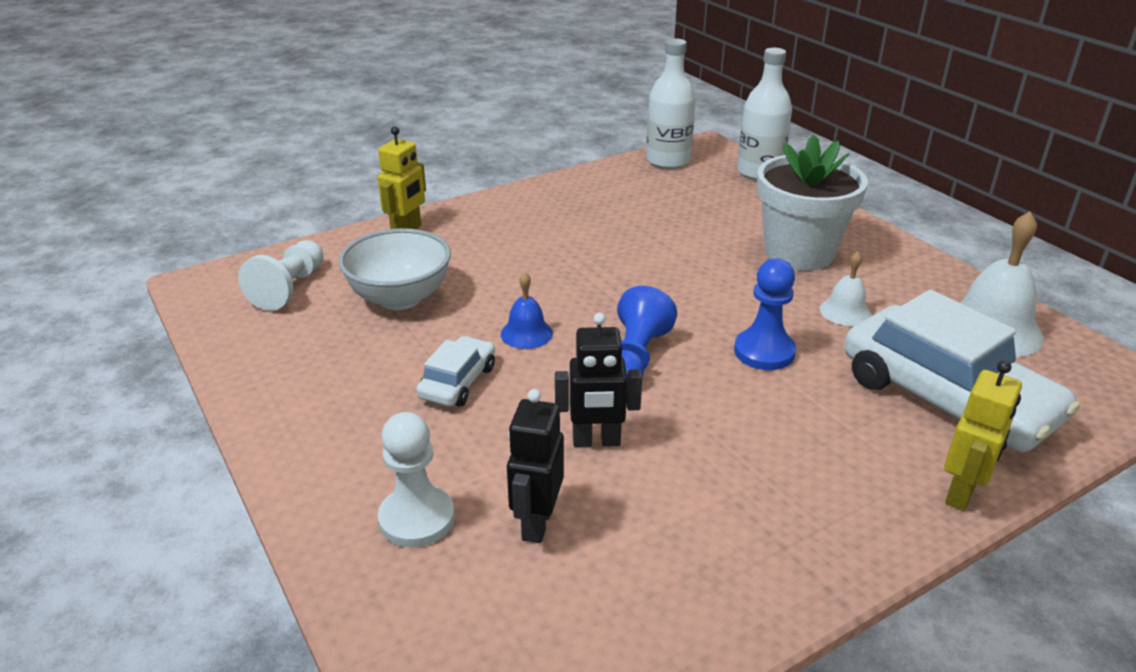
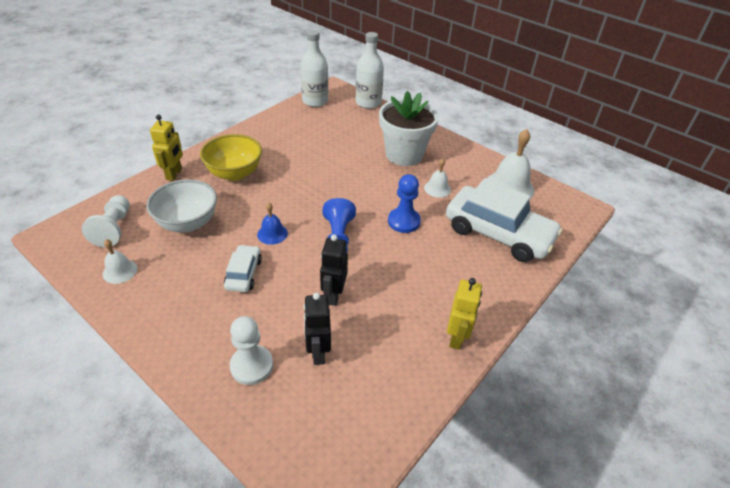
camera: 20 degrees left, 10 degrees up
black robot [555,313,642,447] -> black robot turned 120 degrees clockwise [320,234,348,306]
yellow robot [944,360,1022,511] -> yellow robot moved to [447,278,482,350]
none -> white bell [103,239,137,284]
none -> yellow bowl [200,134,262,181]

